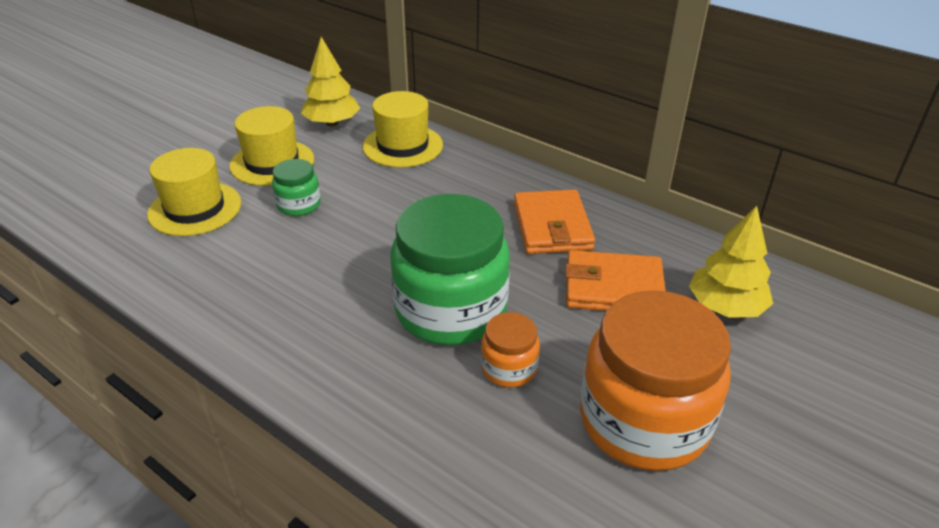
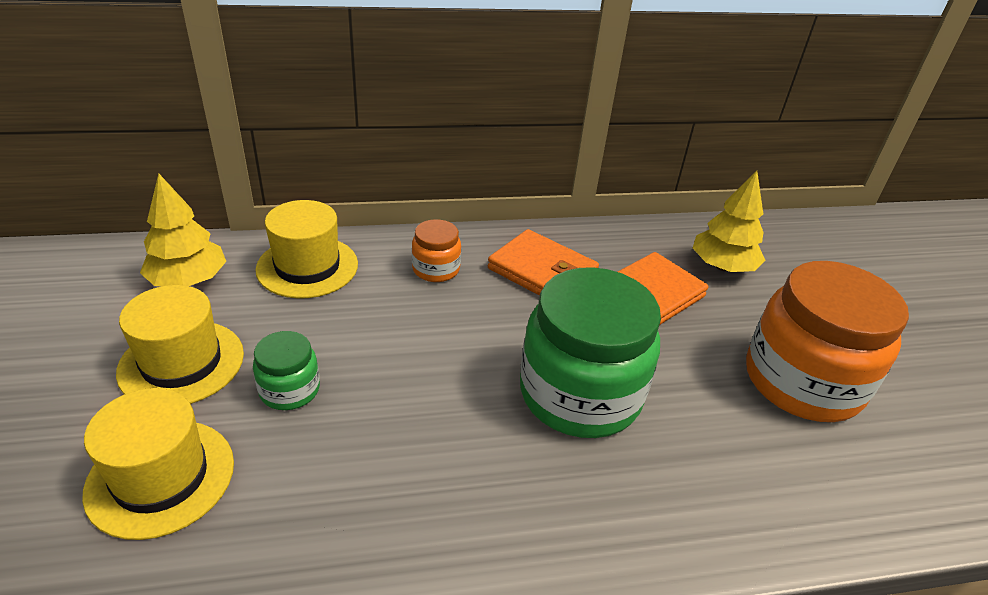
camera: 50 degrees left, 0 degrees up
orange jar [481,312,540,387] -> orange jar moved to [412,219,461,282]

